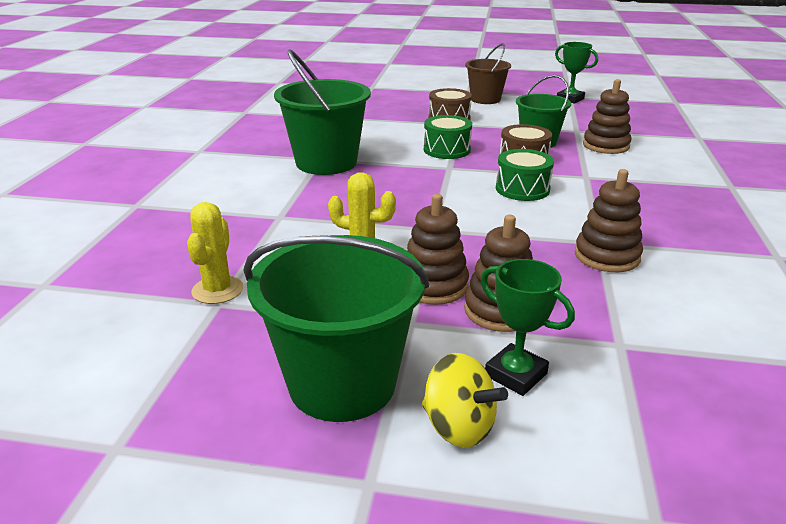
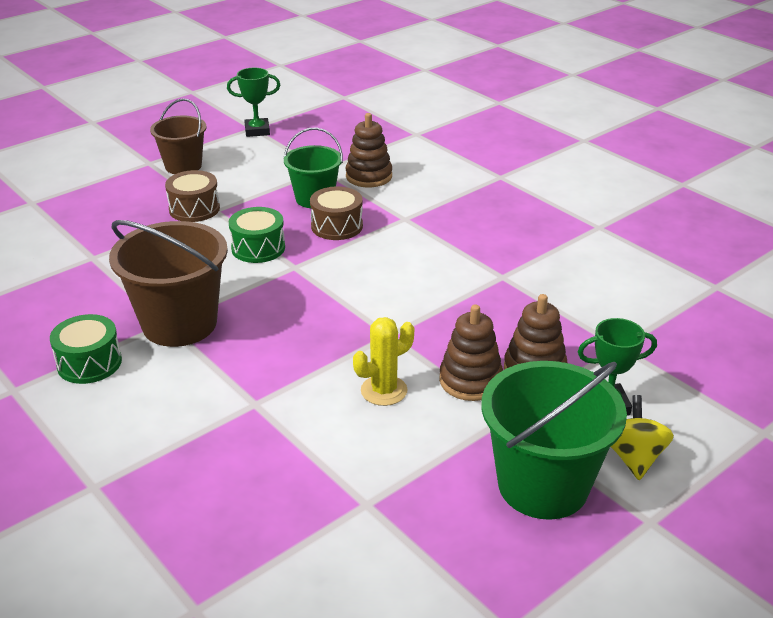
camera: 50 degrees left, 5 degrees up
yellow cactus [187,202,243,304] -> none
green bucket [274,49,371,175] -> brown bucket [109,220,228,347]
yellow spinning top [422,353,508,448] -> yellow spinning top turned 75 degrees counterclockwise [610,395,674,480]
green drum [496,149,554,201] -> green drum moved to [50,314,122,384]
brown stacking toy [575,169,643,272] -> none

